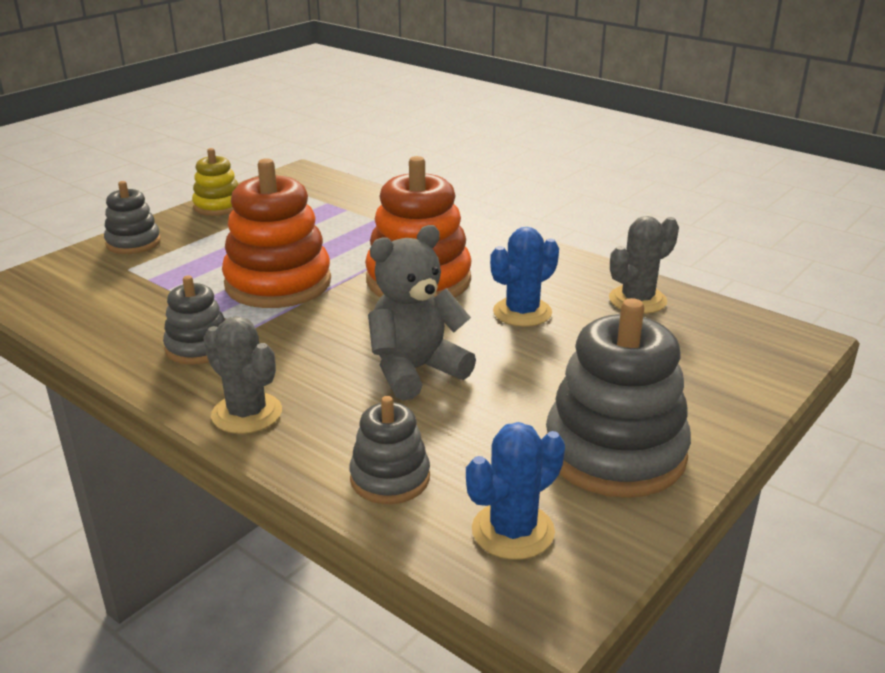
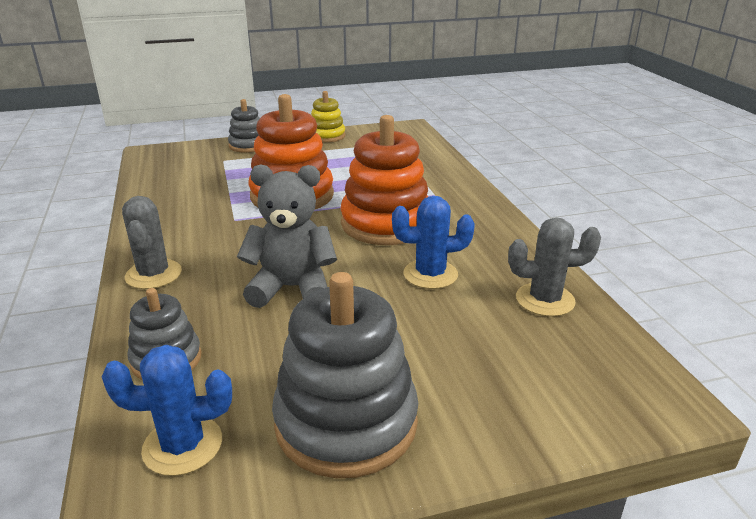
camera: 35 degrees right, 0 degrees up
grey stacking toy [163,275,225,365] -> none

